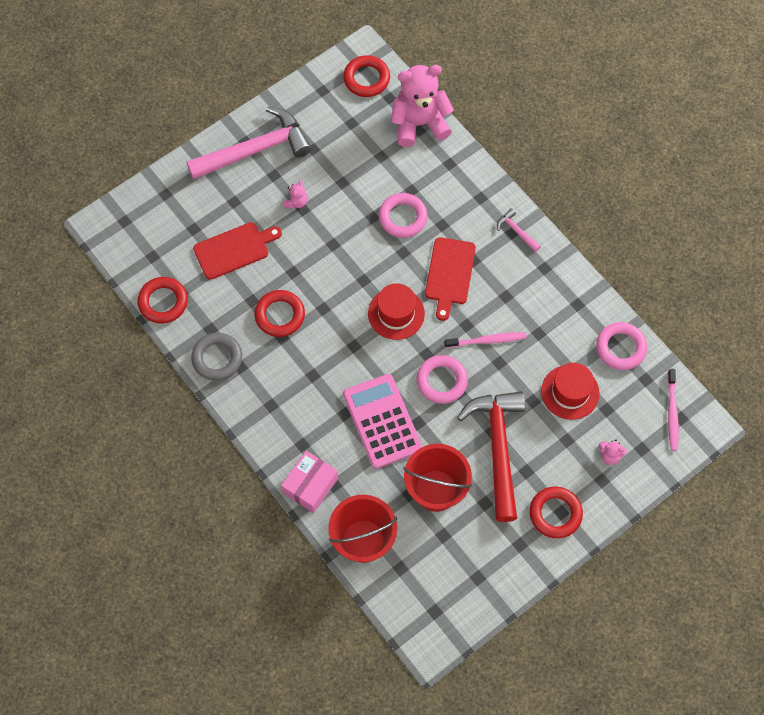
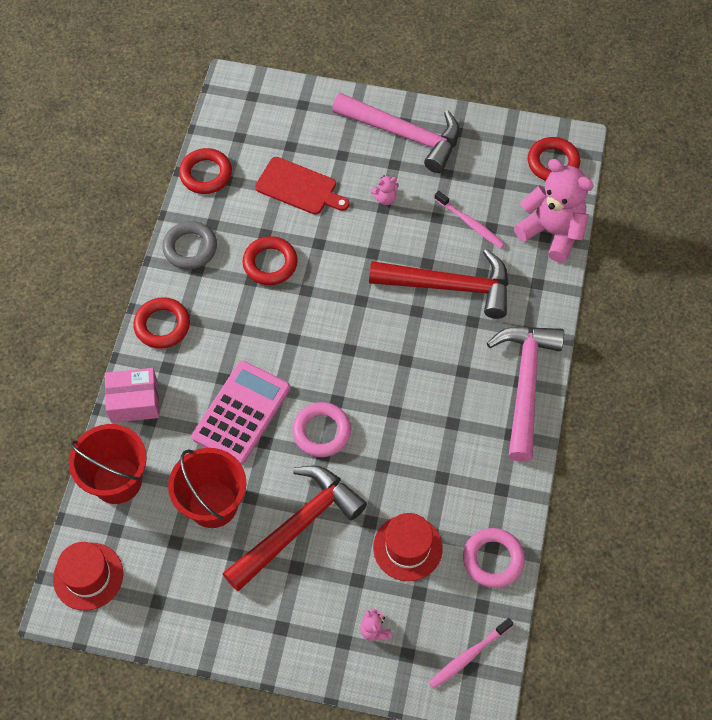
camera: 50 degrees right, 5 degrees down
red hat [368,283,425,340] -> red hat moved to [53,542,123,611]
pink ring [379,193,428,238] -> red hammer [369,249,509,319]
red cutting board [425,237,476,321] -> none
pink toothbrush [445,332,527,348] -> pink toothbrush moved to [434,191,505,248]
pink hammer [497,208,541,252] -> pink hammer [487,327,564,462], size x2.42
red ring [529,487,583,538] -> red ring moved to [133,297,190,349]

